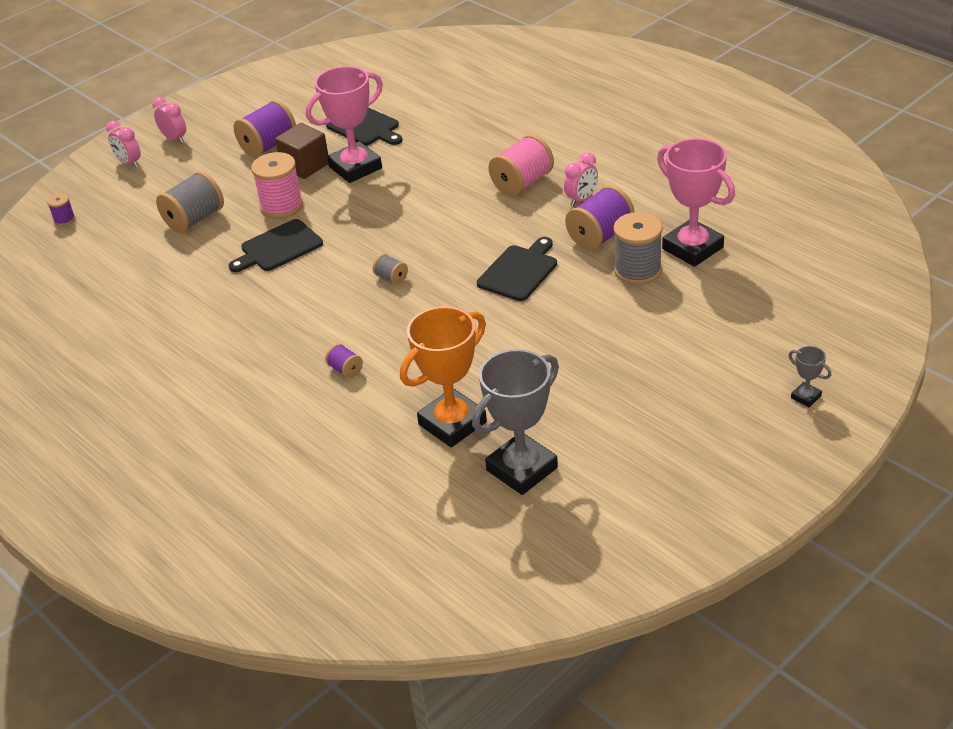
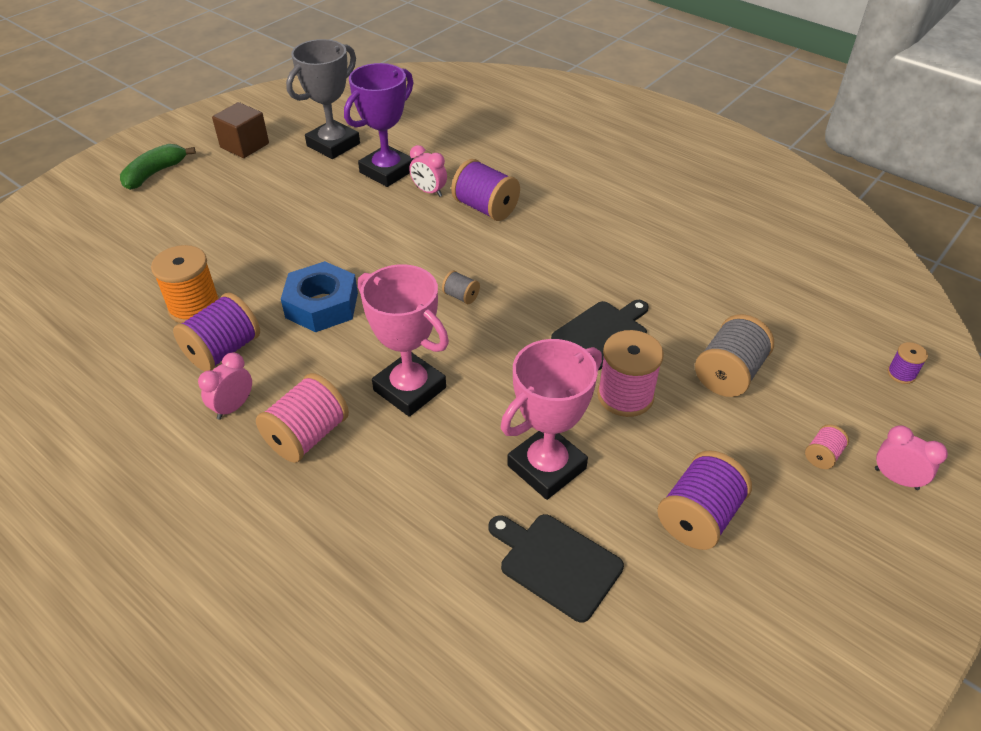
camera: 170 degrees right, 5 degrees up
pink clock [152,97,186,143] -> pink clock moved to [409,145,447,197]
brown cube [275,123,328,179] -> brown cube moved to [212,102,269,158]
purple spool [325,343,363,378] -> purple spool [451,159,520,221], size x2.01
orange trophy [400,306,487,447] -> purple trophy [344,63,414,187]
black cutting board [477,237,557,301] -> blue nut [281,261,358,332]
grey spool [613,212,663,285] -> orange spool [151,245,219,323]
pink trophy [657,138,735,267] -> pink trophy moved to [358,264,449,417]
grey trophy [789,346,831,407] -> none
none -> green banana [120,144,196,190]
none -> pink spool [805,424,849,469]

